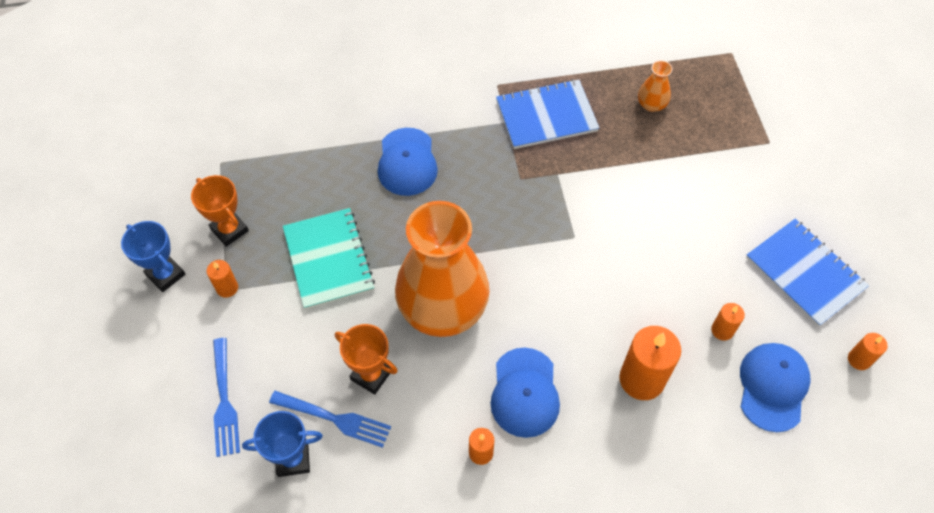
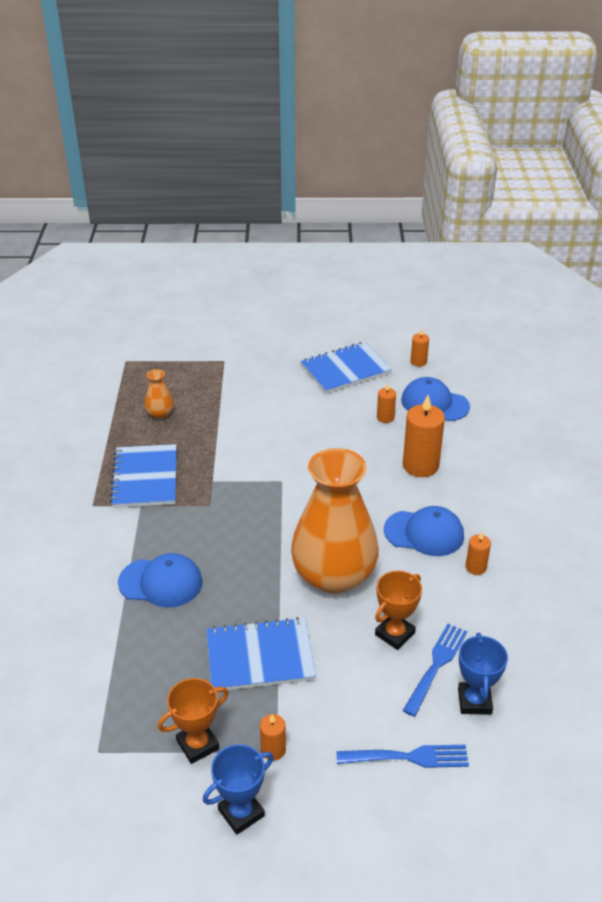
camera: 80 degrees left, 20 degrees down
turquoise notebook [283,208,375,310] -> blue notebook [206,617,316,690]

